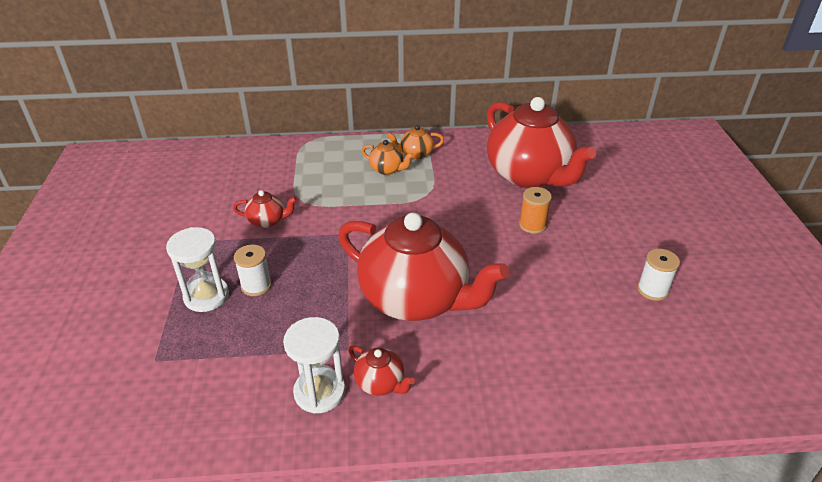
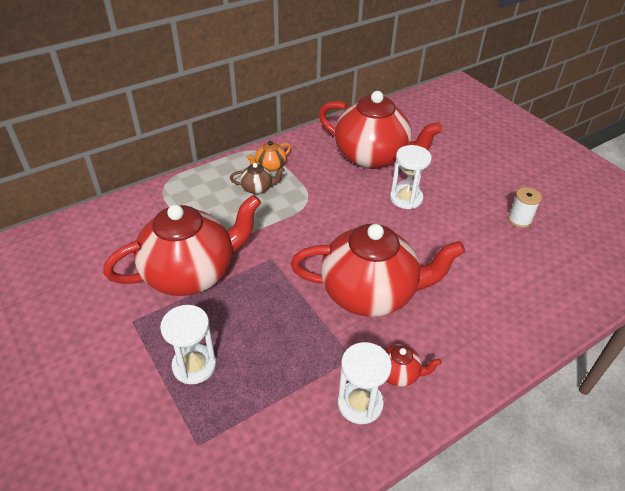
camera: 30 degrees left, 5 degrees up
red teapot [233,190,297,228] -> red teapot [103,195,261,296], size x2.47
white spool [234,245,272,296] -> none
orange teapot [362,140,414,175] -> brown teapot [230,163,285,194]
orange spool [519,187,552,234] -> white hourglass [390,145,432,209]

